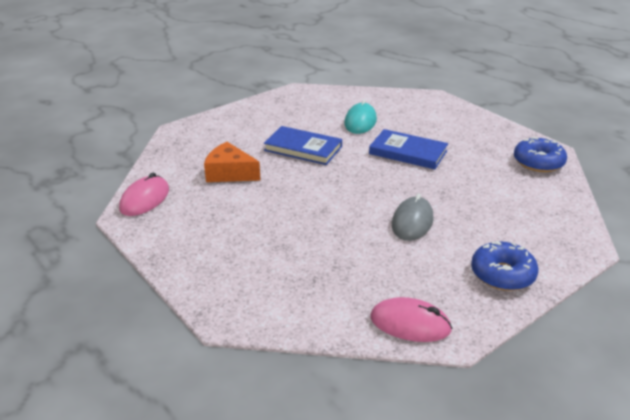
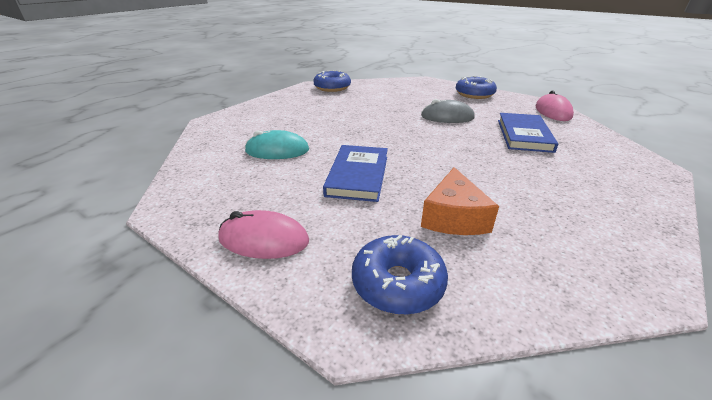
camera: 105 degrees left, 0 degrees up
pink mouse [119,173,169,216] -> pink mouse moved to [218,210,309,259]
blue book [369,129,448,169] -> blue book moved to [498,113,558,153]
none -> blue donut [352,235,448,315]

